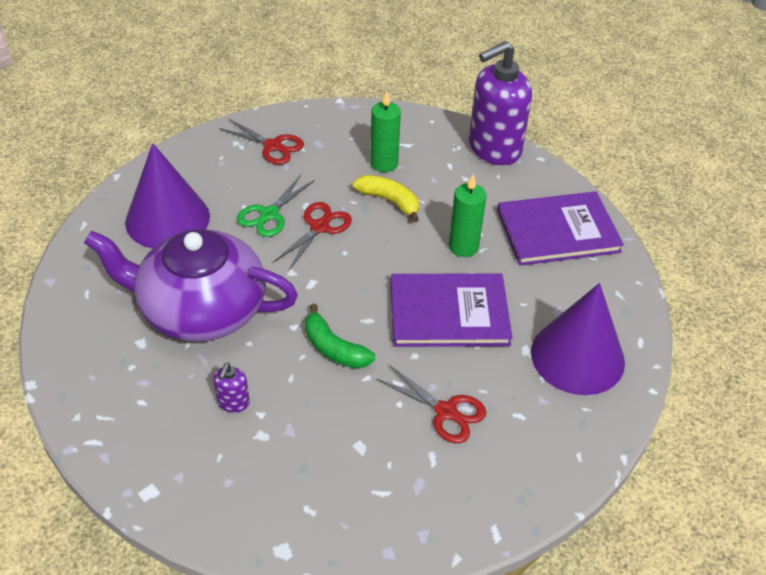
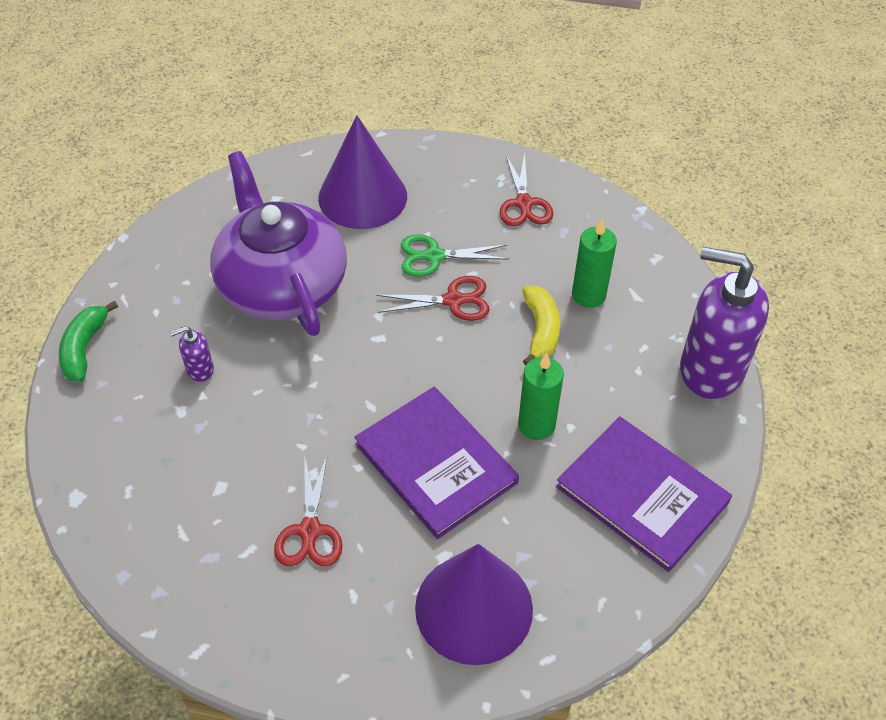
camera: 55 degrees right, 5 degrees up
green banana [305,304,375,369] -> green banana moved to [59,301,118,382]

